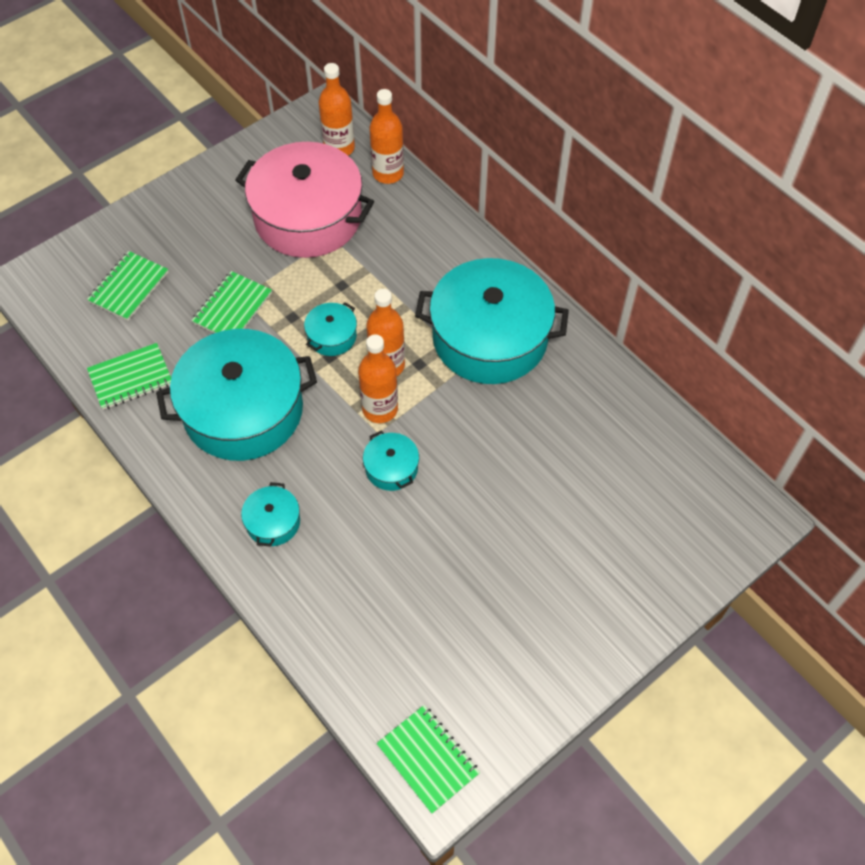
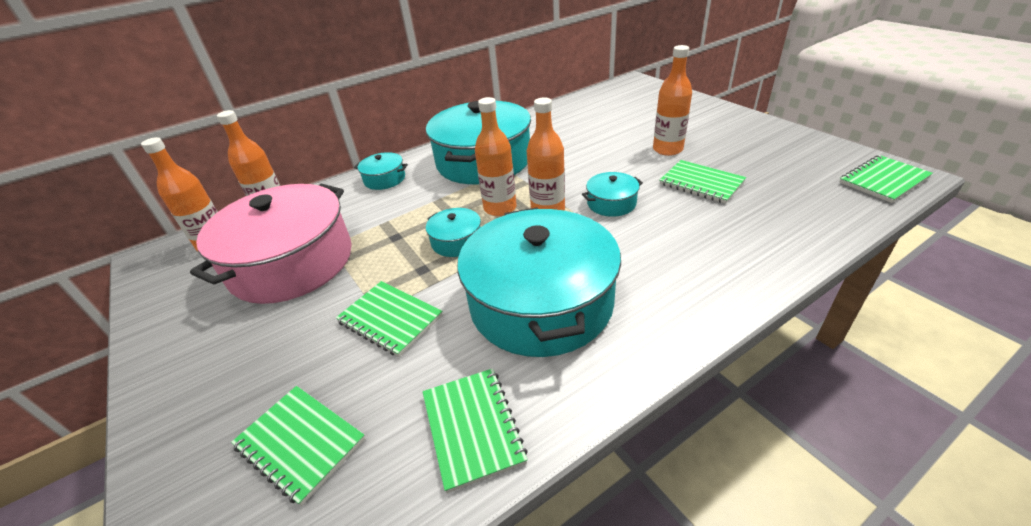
camera: 80 degrees left, 20 degrees down
turquoise pot [241,482,300,547] -> turquoise pot moved to [354,152,408,190]
none -> orange bottle [653,45,692,156]
none -> green notebook [660,160,746,204]

